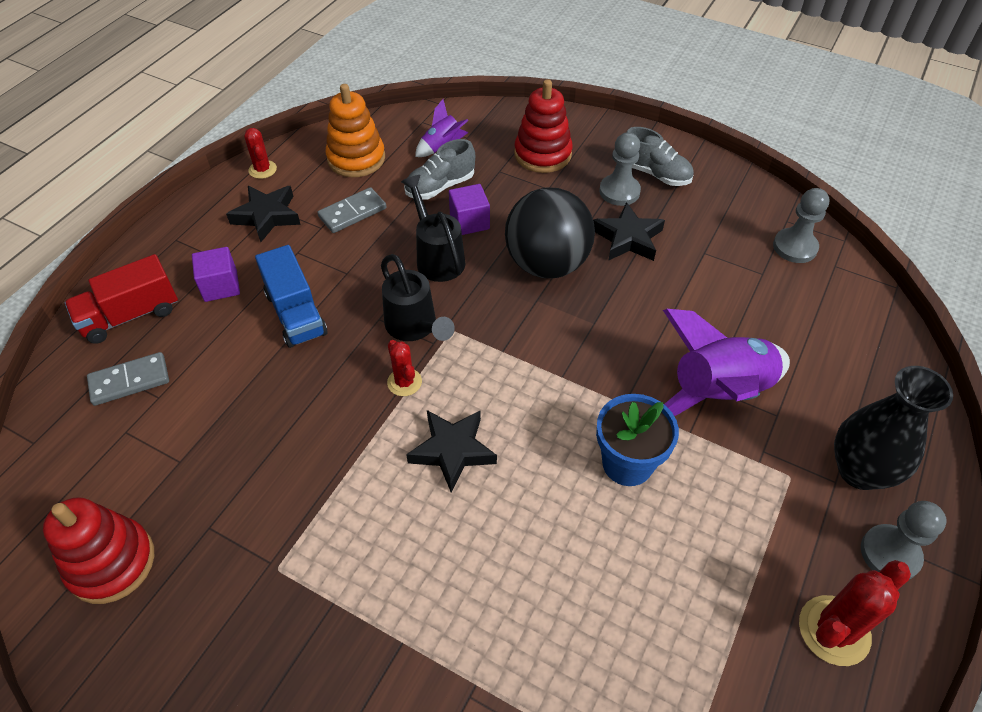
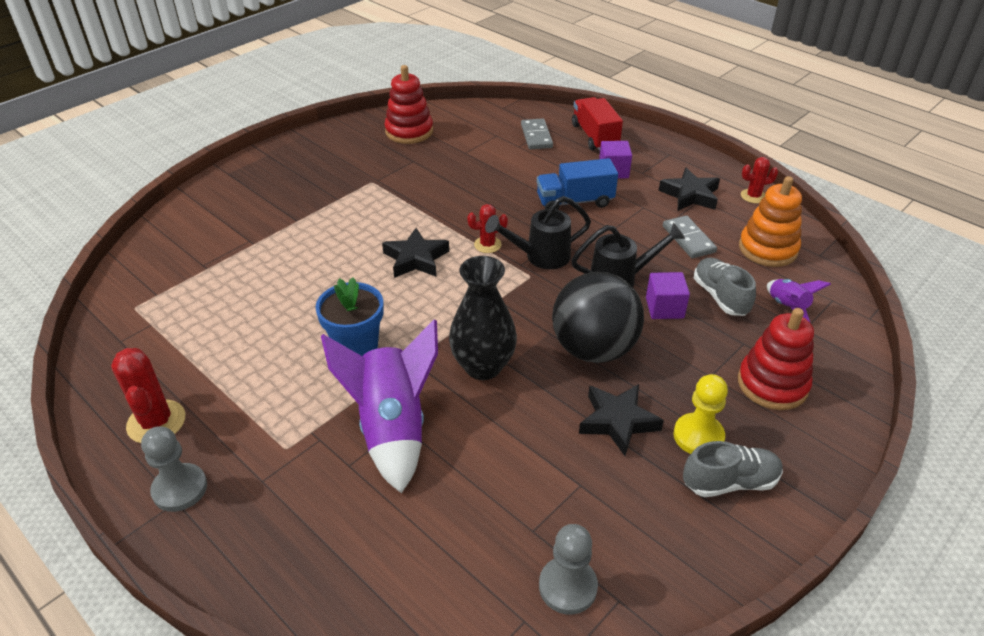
camera: 105 degrees right, 10 degrees down
grey pawn [599,132,641,206] -> yellow pawn [674,374,728,454]
grey shoe [626,127,694,186] -> grey shoe turned 150 degrees counterclockwise [683,441,783,497]
black vase [834,366,953,490] -> black vase moved to [449,256,517,380]

